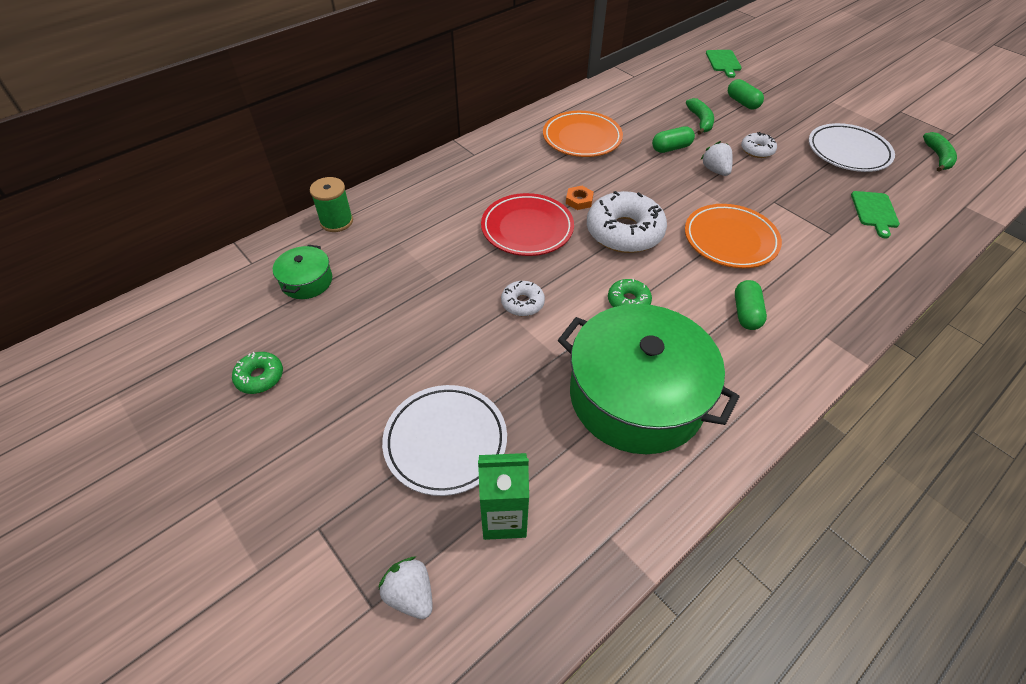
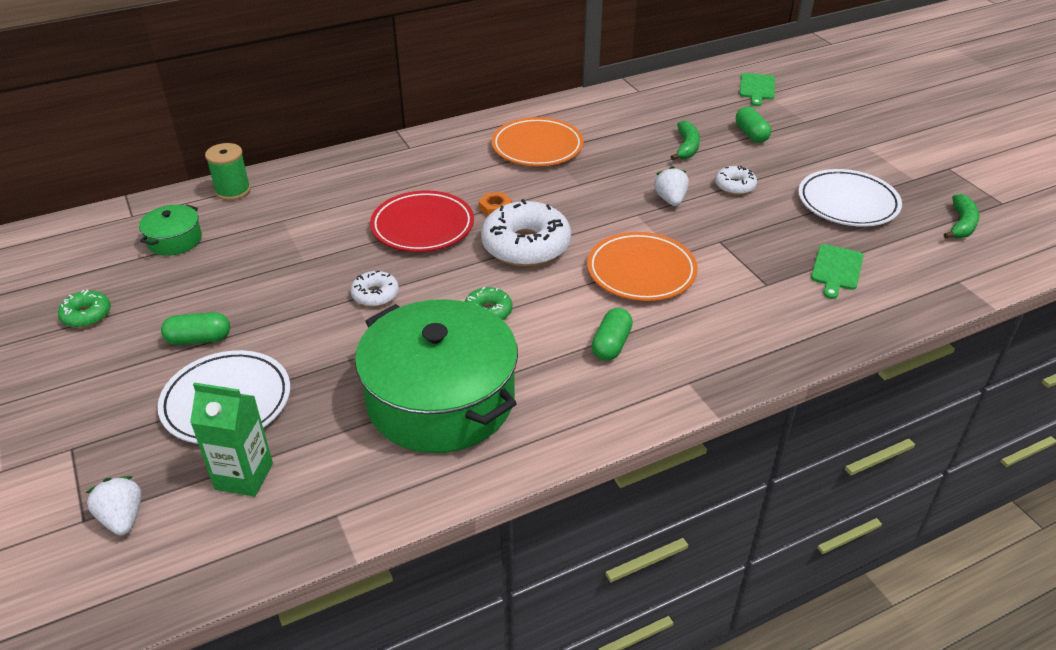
camera: 15 degrees right, 10 degrees down
green capsule [652,126,695,153] -> green capsule moved to [161,312,230,345]

